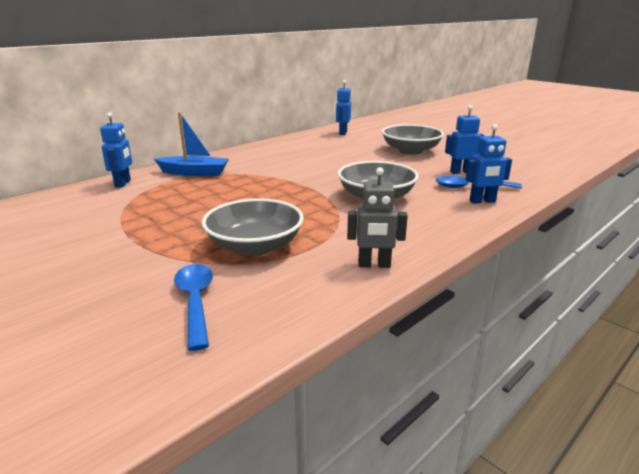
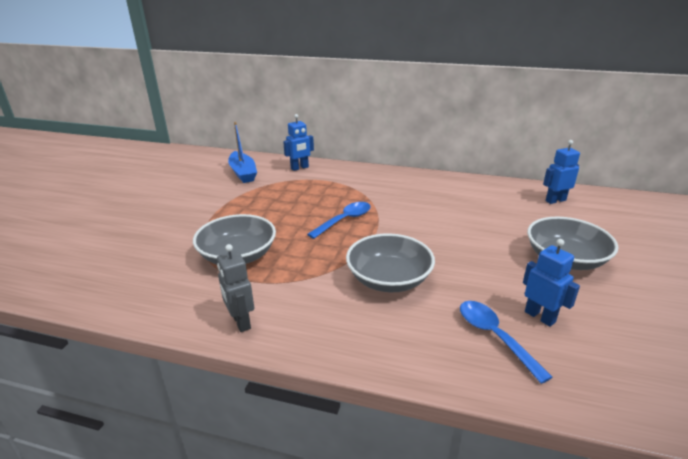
camera: 60 degrees right, 5 degrees up
blue boat [154,112,229,176] -> blue boat moved to [228,122,257,183]
blue spoon [174,264,213,351] -> blue spoon moved to [307,202,371,239]
blue robot [465,124,512,204] -> none

